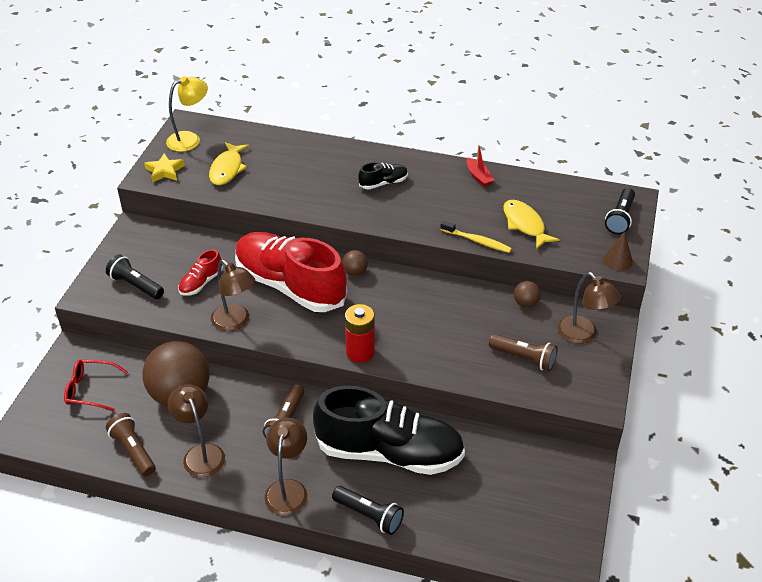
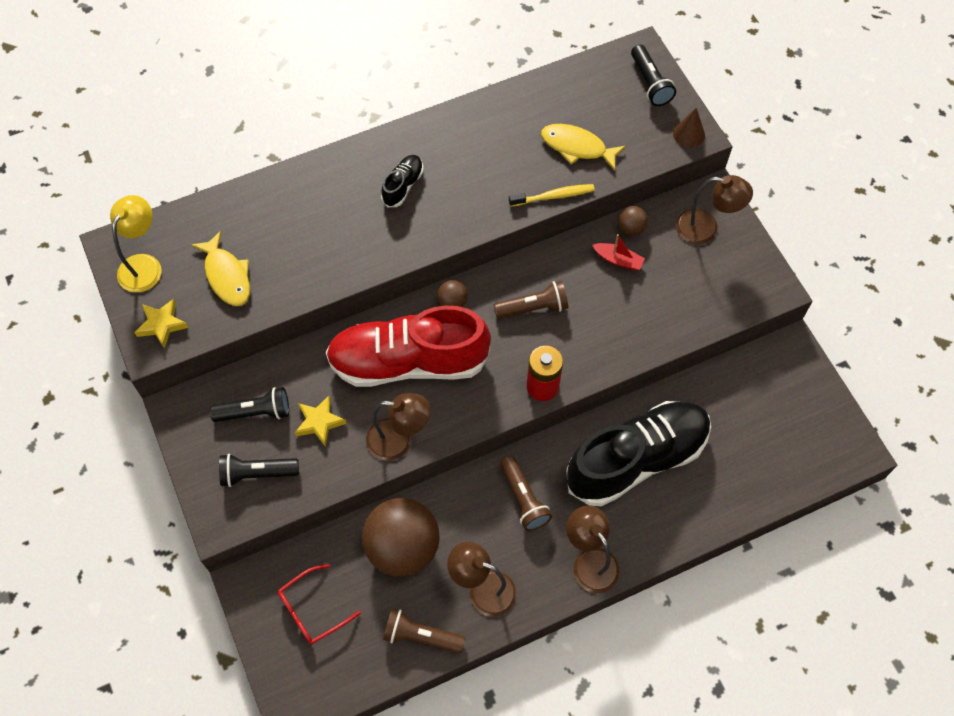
camera: 40 degrees left, 20 degrees up
red shoe [178,249,223,296] -> yellow star [295,396,347,447]
black flashlight [332,486,404,535] -> black flashlight moved to [210,387,289,422]
red boat [467,145,494,187] -> red boat moved to [592,234,645,270]
brown flashlight [489,334,558,371] -> brown flashlight moved to [494,281,568,319]

